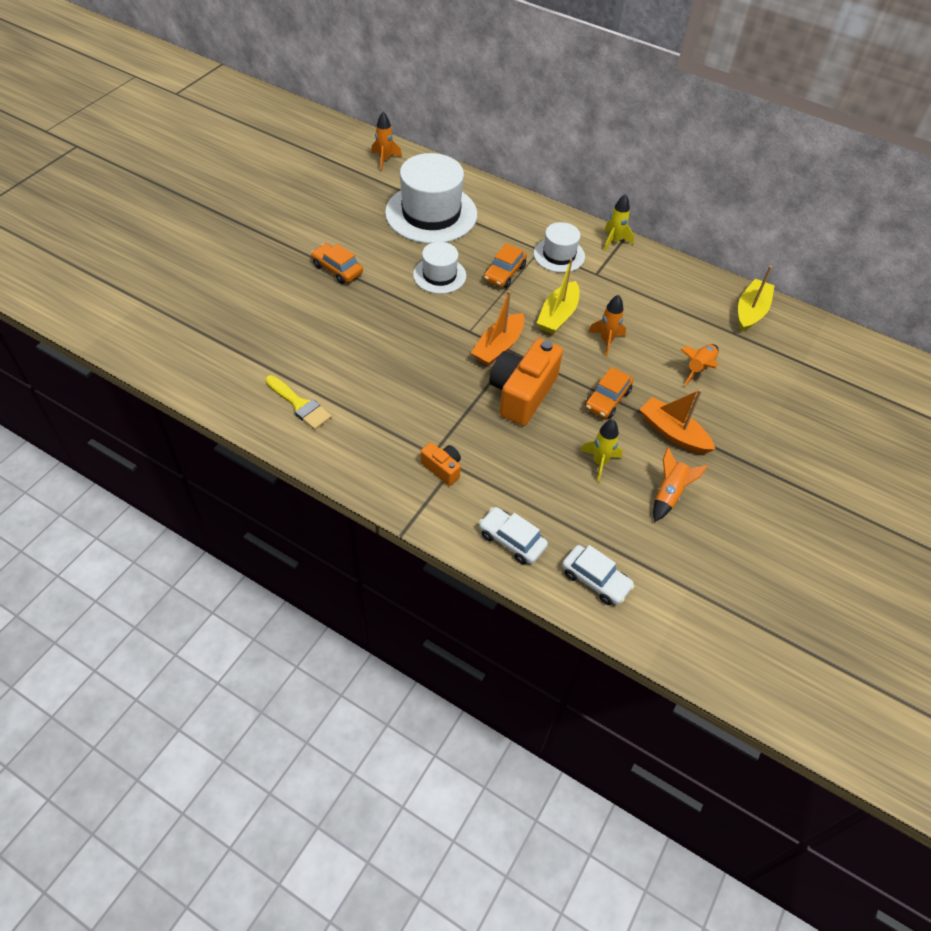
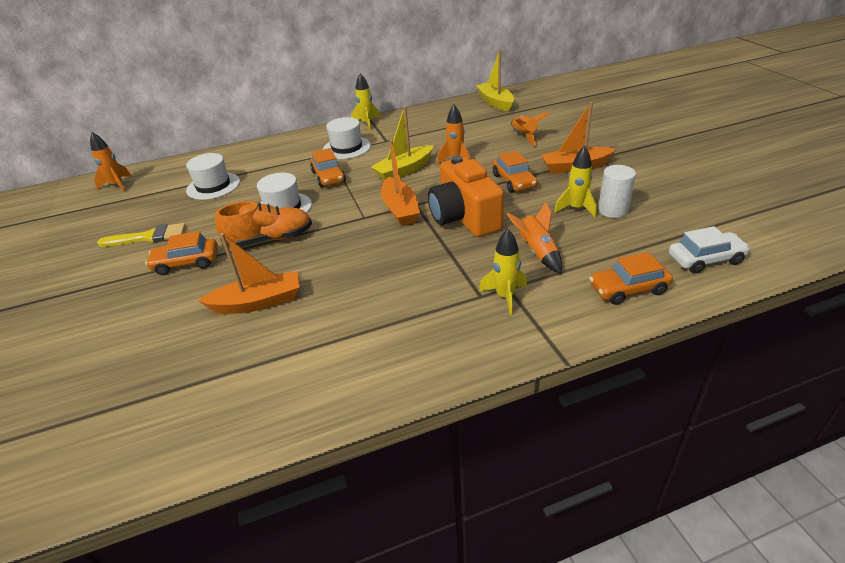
camera: 45 degrees left, 15 degrees down
yellow brush [265,375,332,430] -> yellow brush moved to [97,223,186,247]
white hat [385,153,477,244] -> white hat [186,153,240,200], size x0.54
orange camera [421,442,461,486] -> yellow rocket [479,229,527,316]
white car [479,507,548,564] -> orange car [589,252,673,305]
yellow boat [537,259,579,334] -> yellow boat turned 75 degrees clockwise [371,106,433,180]
orange rocket [653,447,708,522] -> orange rocket moved to [507,202,562,274]
none -> orange boat [198,233,300,314]
none -> orange shoe [215,201,312,247]
none -> white cylinder [598,165,636,218]

